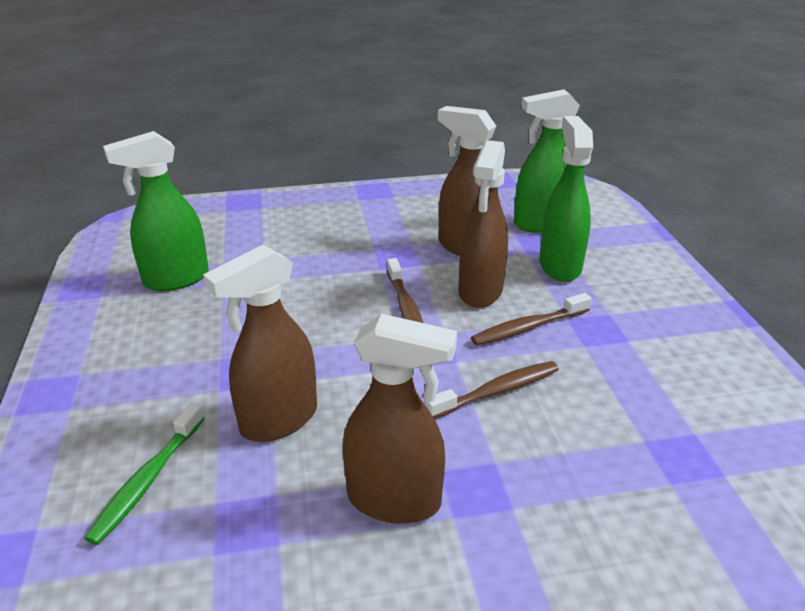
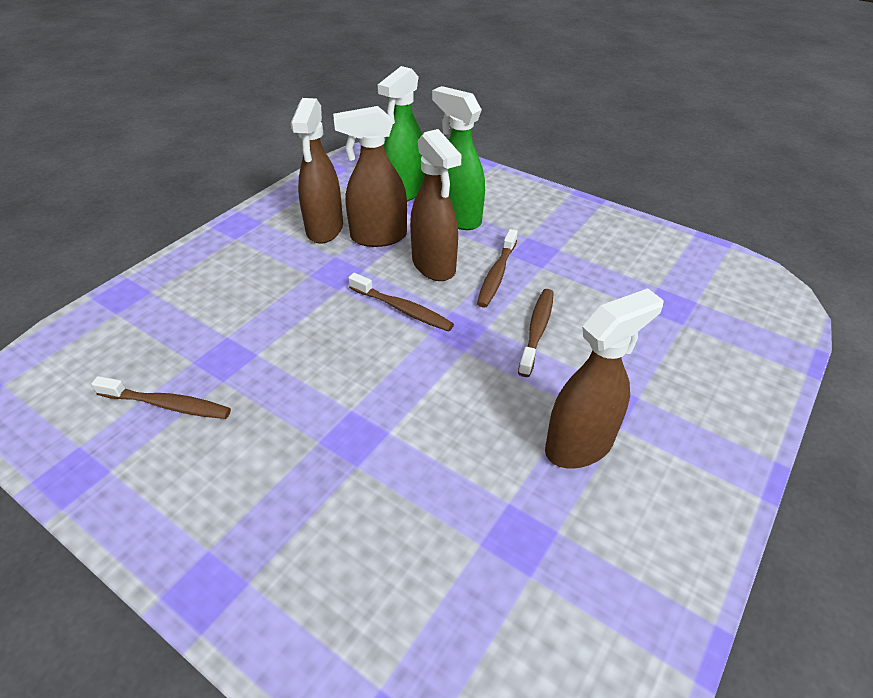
camera: 45 degrees left, 10 degrees up
green toothbrush [84,403,205,545] -> none
green spray bottle [103,131,209,291] -> brown toothbrush [91,376,231,419]
brown spray bottle [203,245,317,442] -> brown spray bottle moved to [290,98,343,244]

